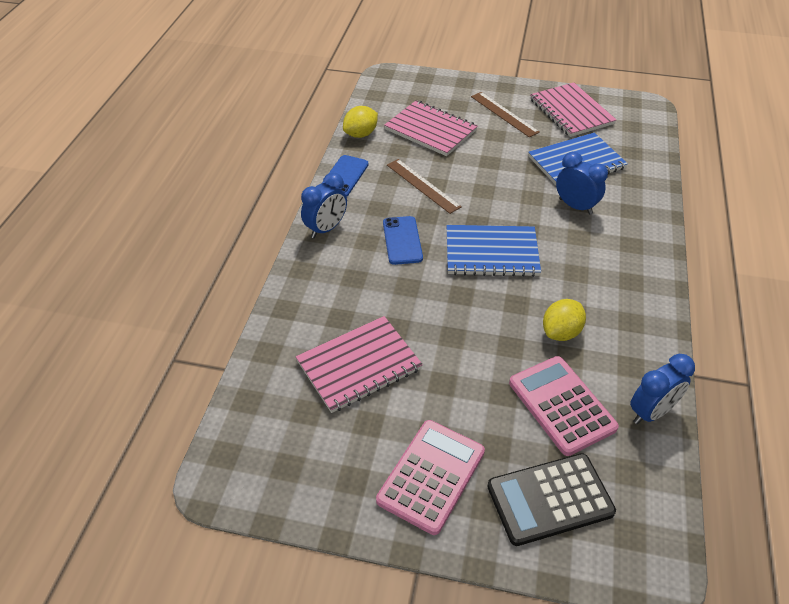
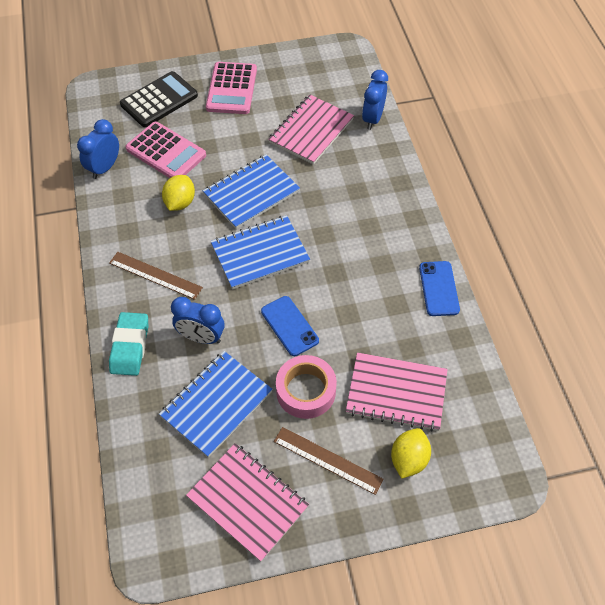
camera: 155 degrees right, 10 degrees up
blue clock [301,172,347,238] -> blue clock moved to [362,70,388,130]
yellow lemon [343,106,378,138] -> yellow lemon moved to [391,428,431,479]
blue phone [383,216,423,265] -> blue phone moved to [261,296,319,356]
brown ruler [387,159,462,214] -> brown ruler moved to [109,252,203,300]
none -> turquoise eraser [109,312,148,376]
none -> blue notebook [203,154,300,229]
none -> pink tape [276,355,337,419]

